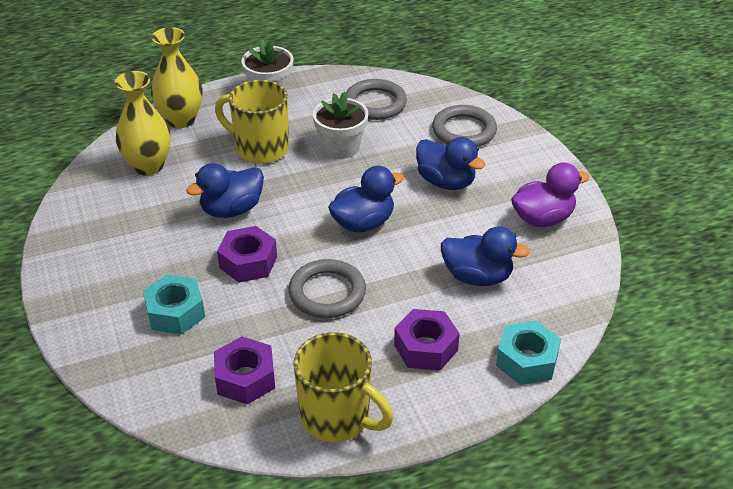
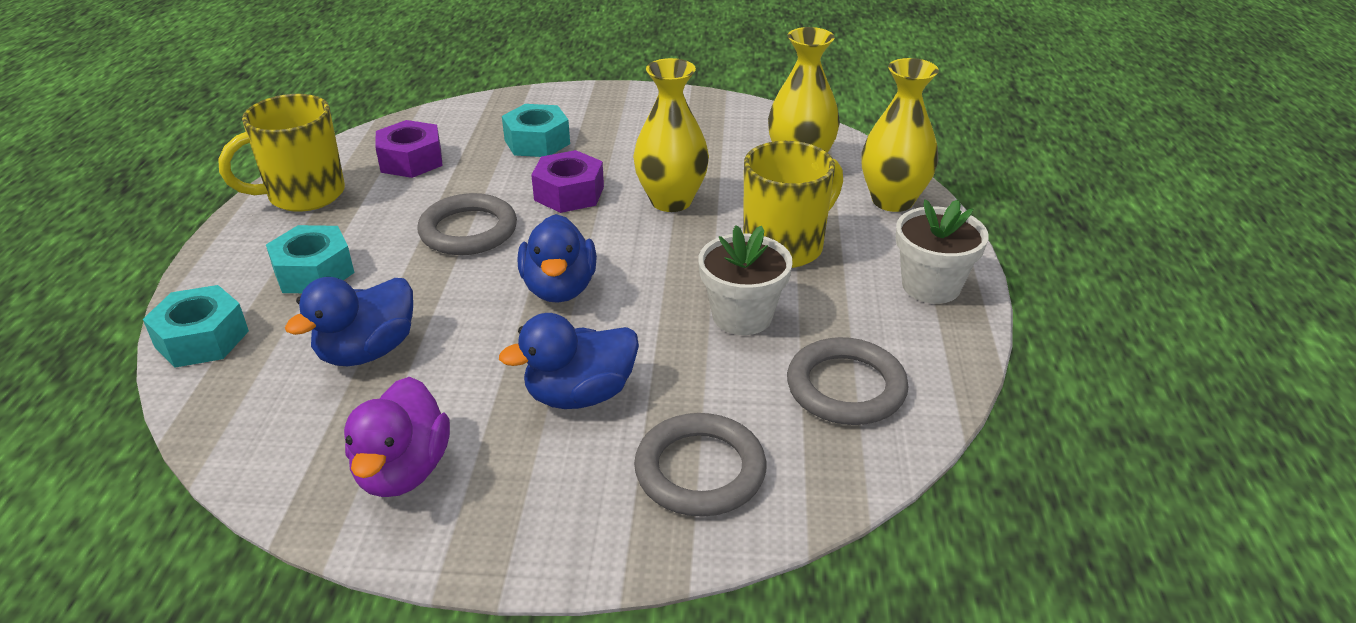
camera: 115 degrees right, 5 degrees down
blue duck [186,163,264,218] -> yellow vase [633,58,709,212]
purple nut [394,309,460,371] -> turquoise nut [266,225,354,293]

